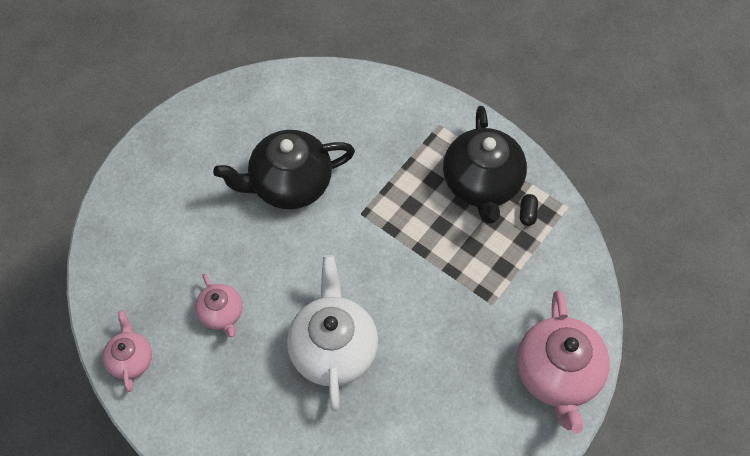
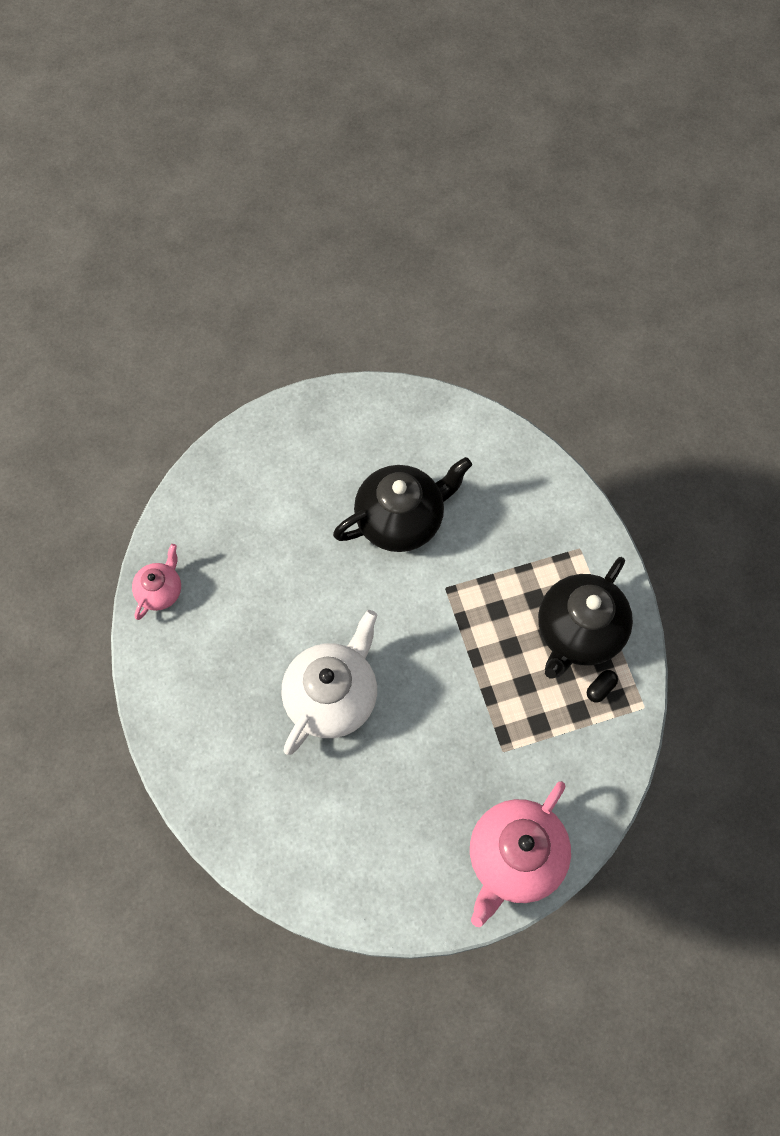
camera: 35 degrees right, 5 degrees up
pink teapot [195,274,242,337] -> none
black teapot [213,130,355,209] -> black teapot turned 135 degrees clockwise [333,457,472,552]

